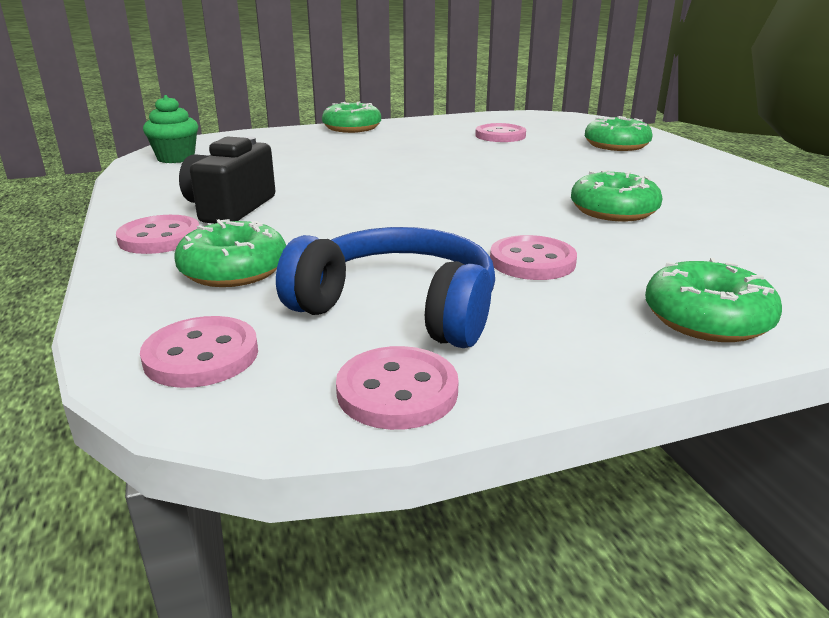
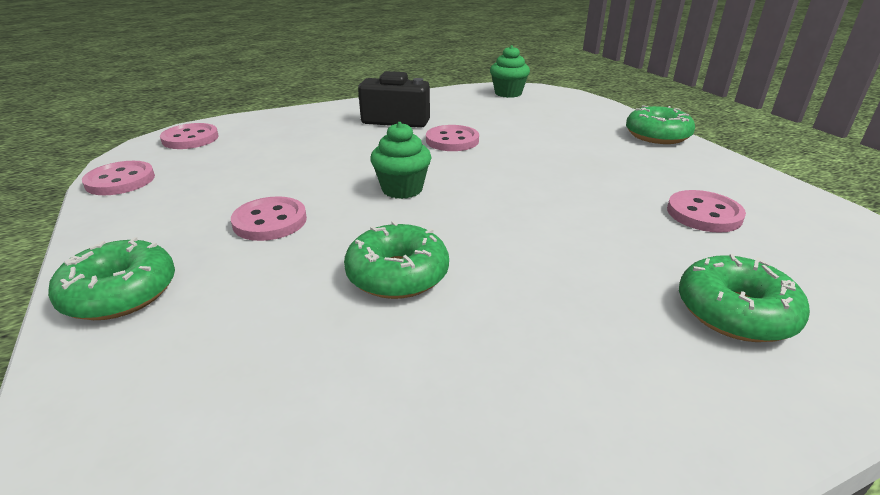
camera: 85 degrees right, 5 degrees up
pink button [116,215,199,254] -> pink button moved to [426,125,479,151]
green donut [174,219,286,287] -> none
blue headphones [276,227,495,348] -> none
none -> green cupcake [370,122,432,199]

